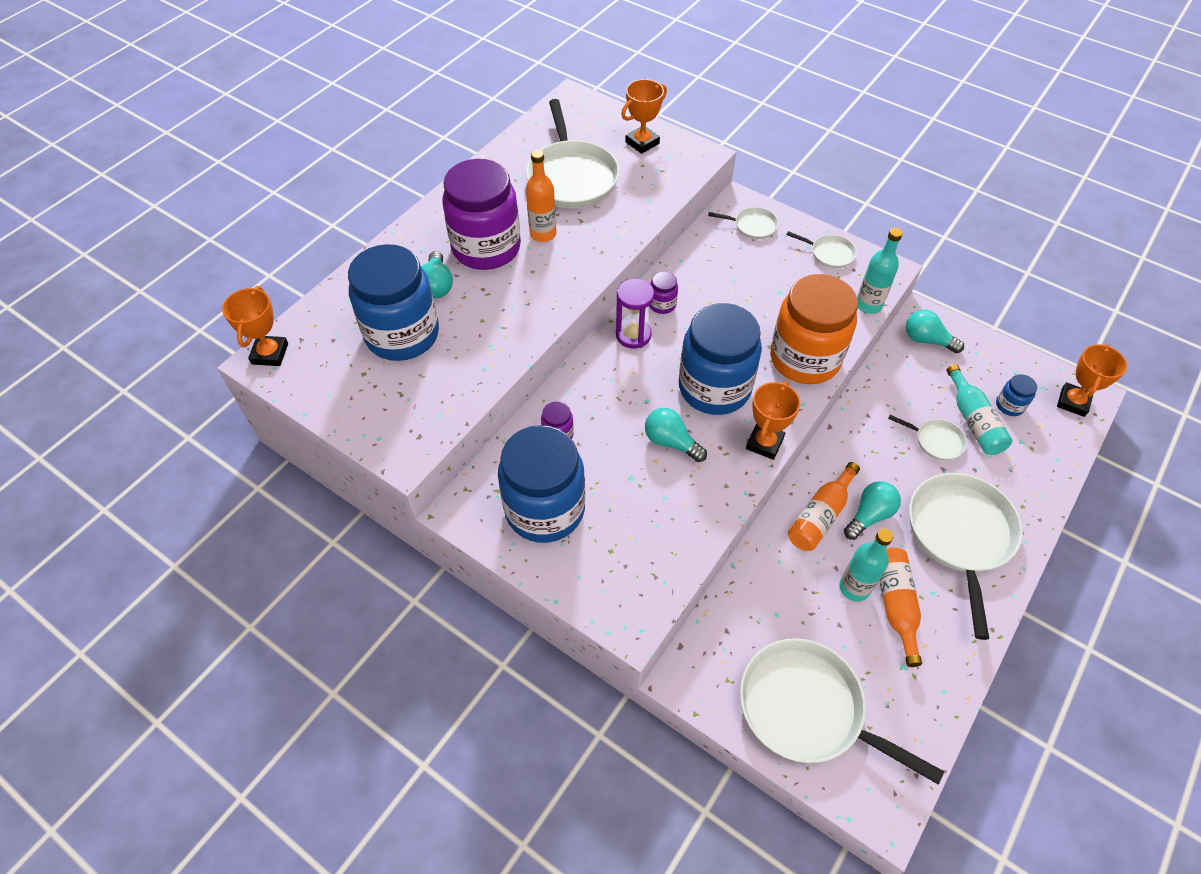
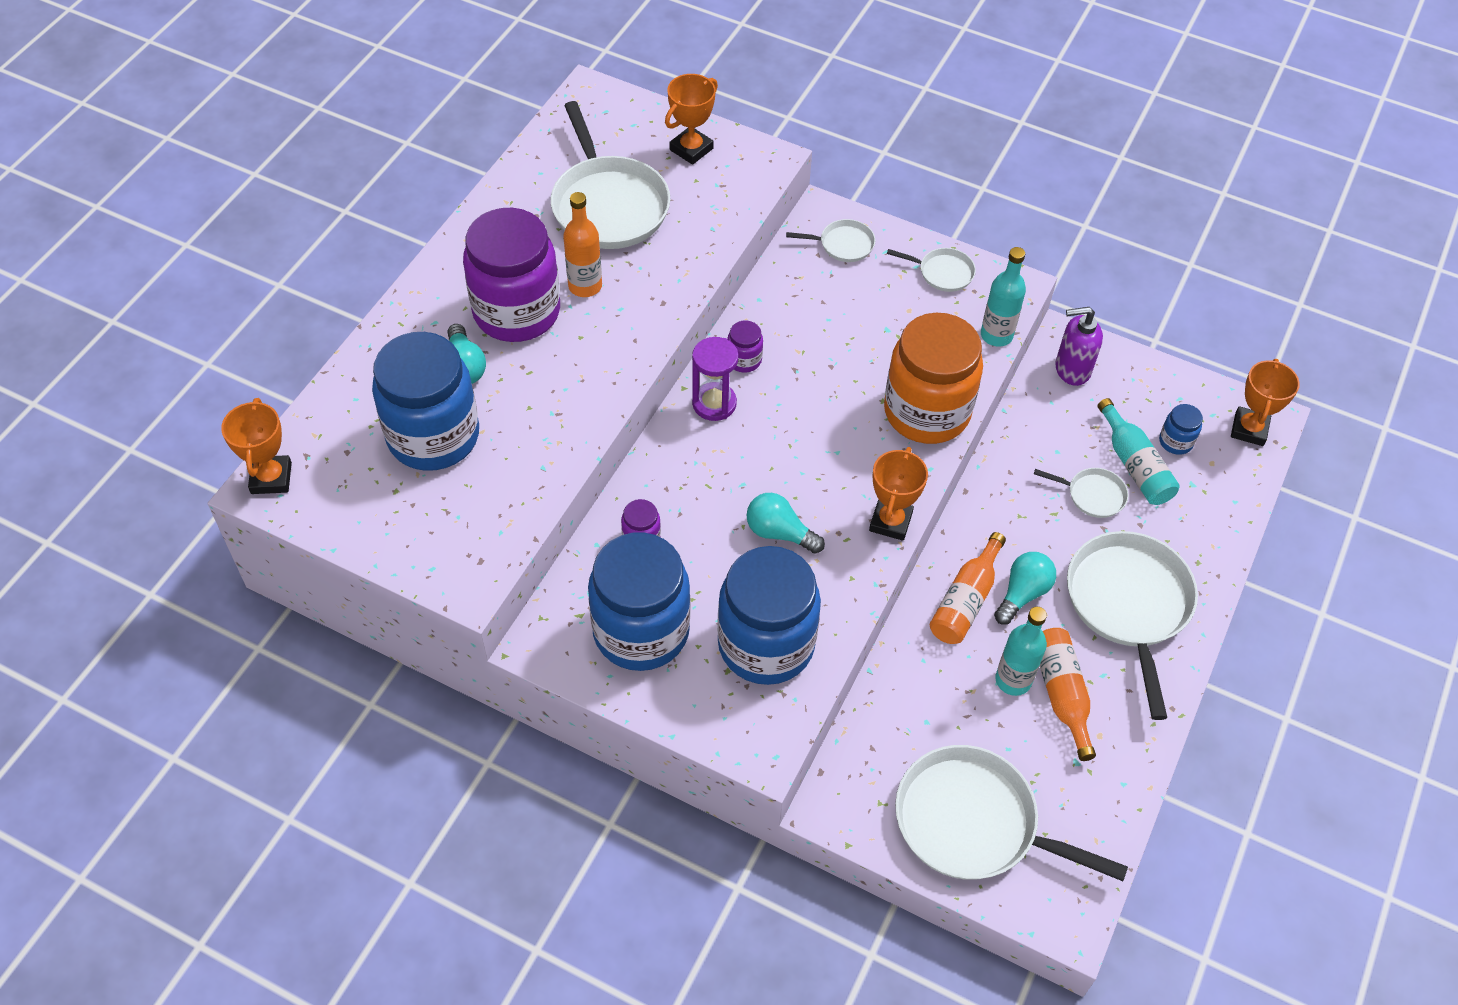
camera: 10 degrees left, 0 degrees up
blue jar [679,303,762,415] -> blue jar moved to [717,546,821,685]
turquoise light bulb [906,310,964,353] -> purple soap dispenser [1055,307,1103,386]

